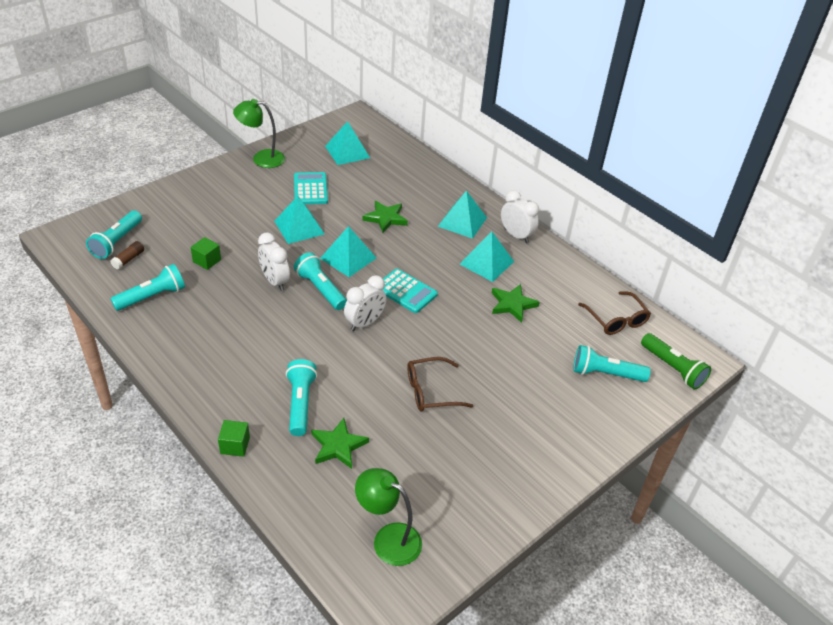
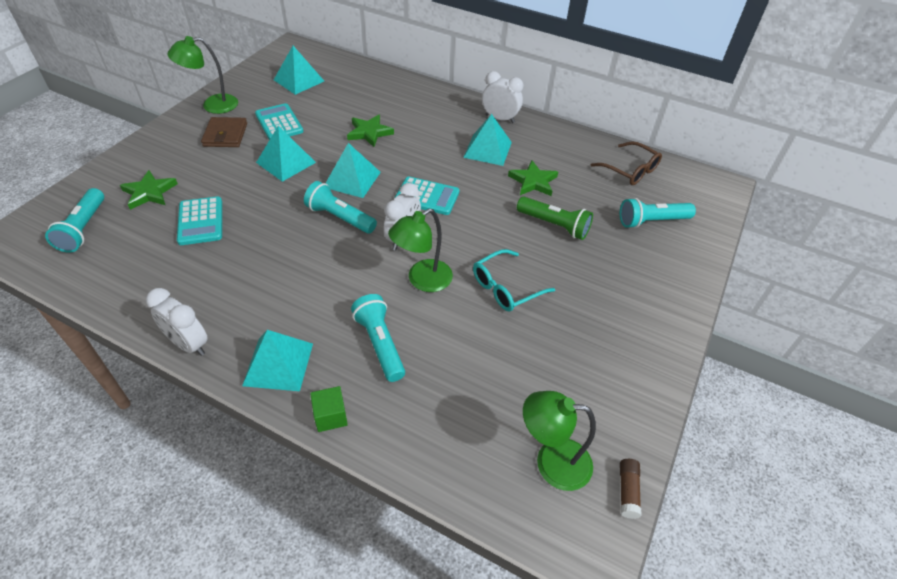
camera: 20 degrees left, 5 degrees up
brown glue stick [110,241,144,270] -> brown glue stick moved to [620,459,641,519]
turquoise flashlight [110,264,185,311] -> none
green cube [191,237,221,270] -> turquoise calculator [177,196,222,245]
white clock [258,232,290,291] -> white clock moved to [146,288,208,356]
green star [311,418,369,469] -> green star moved to [120,170,178,210]
brown glasses [407,357,473,412] -> turquoise glasses [473,249,555,312]
turquoise pyramid [437,191,487,239] -> turquoise pyramid moved to [242,330,313,391]
green flashlight [641,333,711,390] -> green flashlight moved to [517,197,593,240]
none -> brown wallet [201,117,247,147]
none -> green lamp [388,208,453,292]

